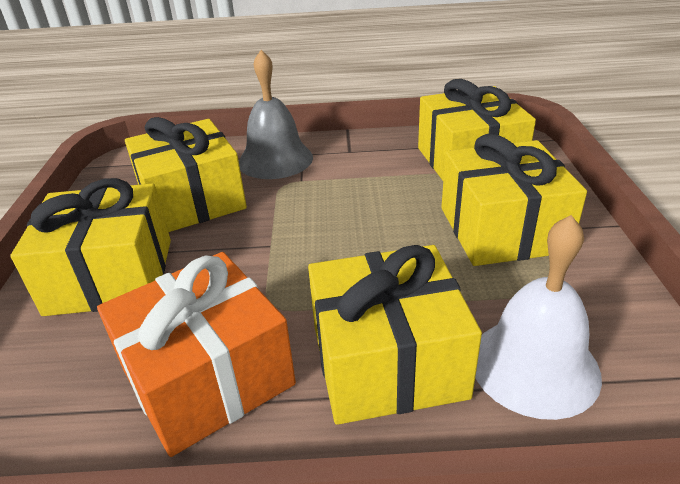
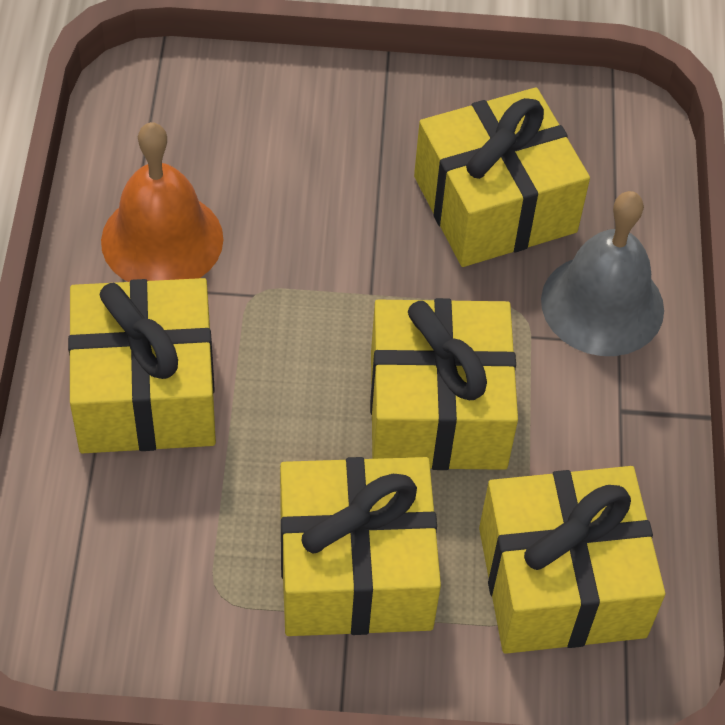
camera: 90 degrees right, 20 degrees up
yellow gift [10,178,171,316] -> yellow gift moved to [370,298,518,470]
orange gift [97,252,296,457] -> orange bell [101,122,223,282]
white bell [475,215,602,420] -> none

